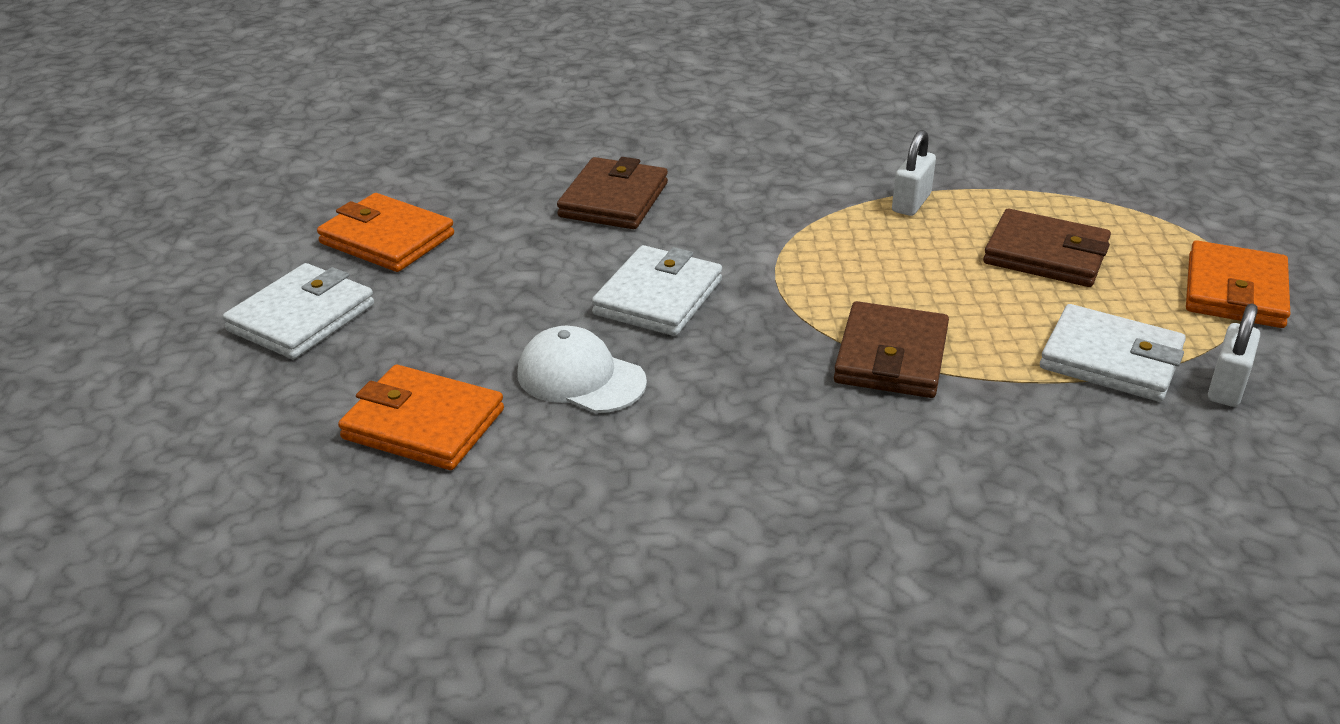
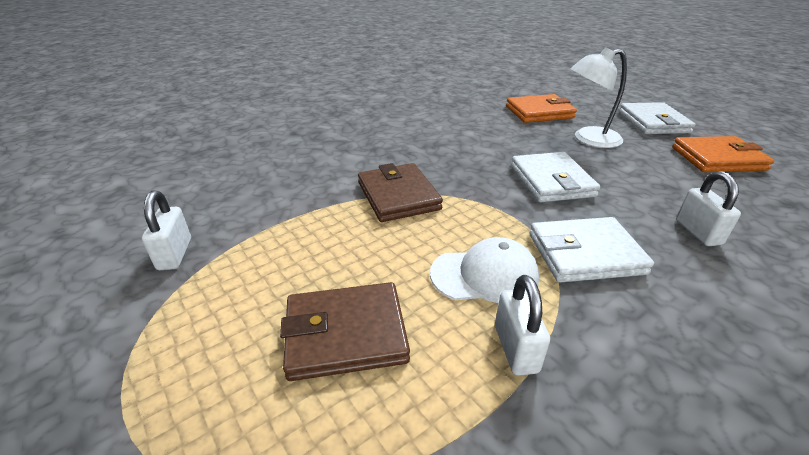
camera: 145 degrees right, 0 degrees up
white cap [517,326,647,413] -> white cap moved to [430,237,539,303]
brown wallet [557,157,668,229] -> white padlock [676,171,741,246]
white wallet [1040,304,1186,402] -> white wallet moved to [529,217,654,282]
orange wallet [1186,240,1290,328] -> none
none -> white lamp [570,47,627,148]

